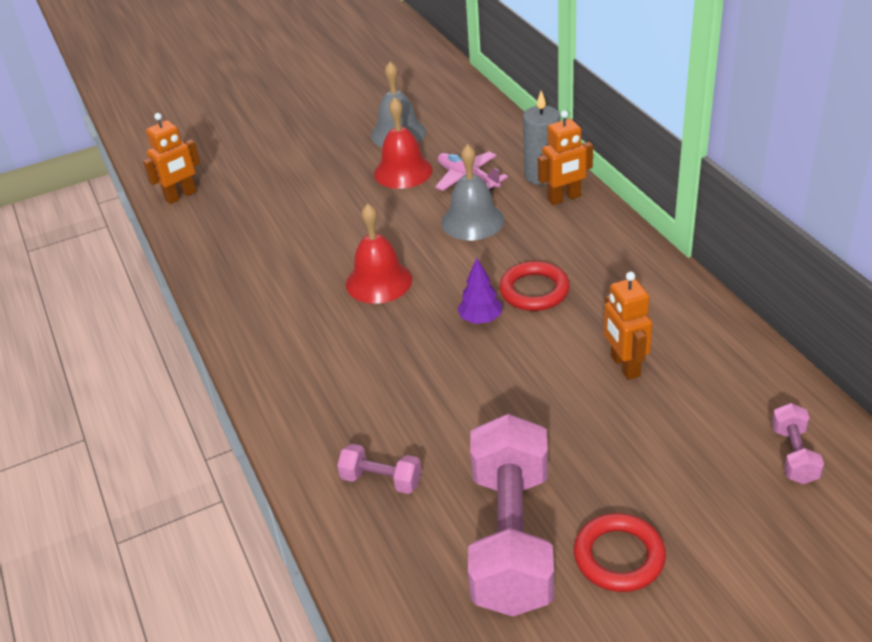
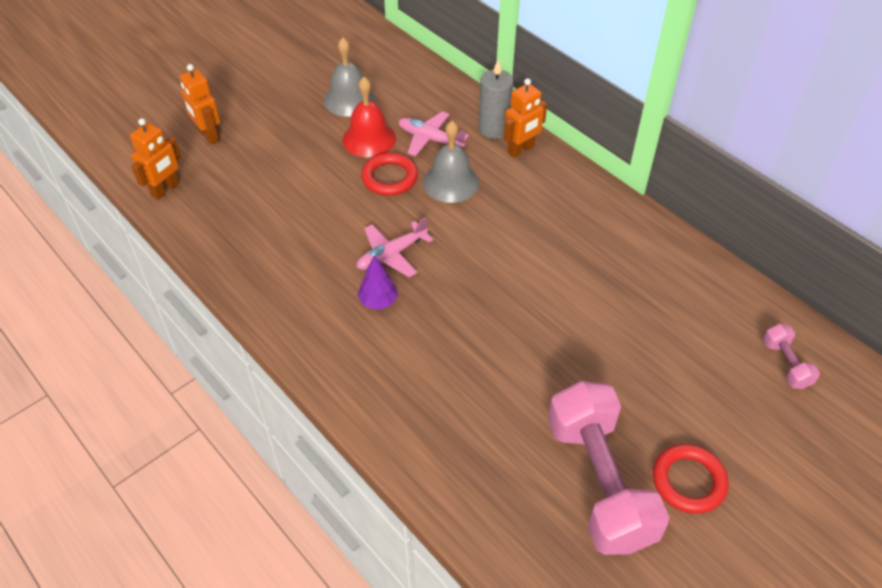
camera: 20 degrees left, 10 degrees up
pink dumbbell [337,444,422,494] -> none
red bell [346,204,412,304] -> pink plane [357,217,433,277]
purple tree [457,258,502,324] -> purple tree moved to [357,255,398,310]
red ring [499,261,570,311] -> red ring moved to [361,153,418,196]
orange robot [604,272,653,380] -> orange robot moved to [180,64,220,145]

